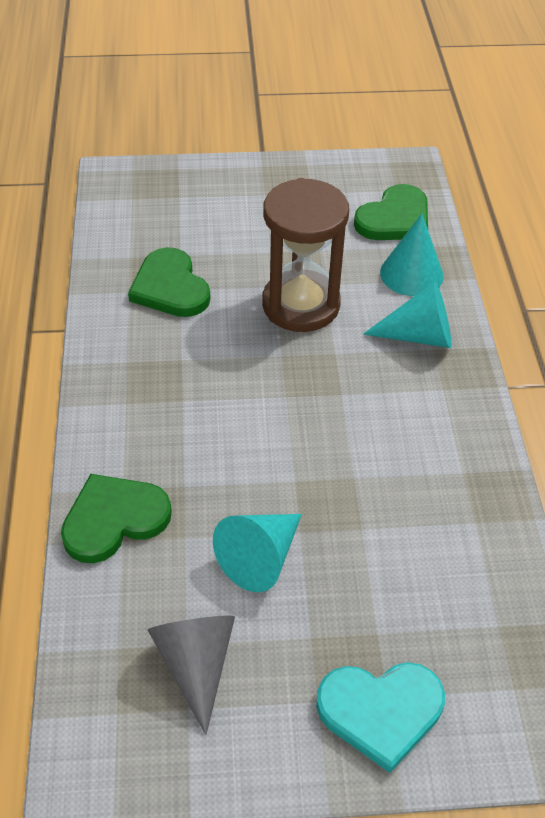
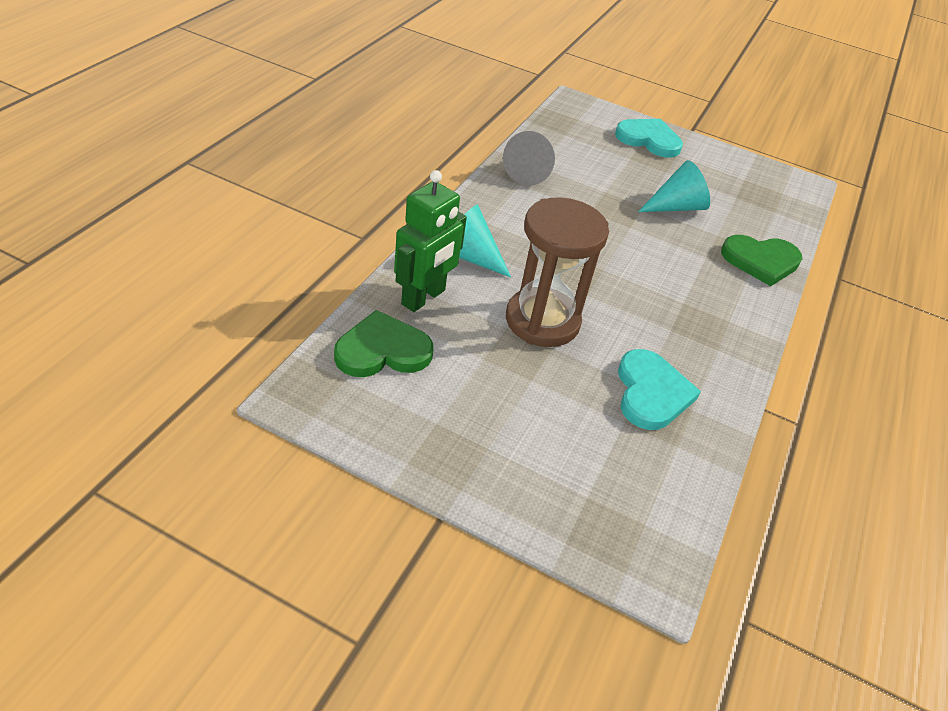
camera: 155 degrees left, 5 degrees down
green heart [128,247,211,317] -> turquoise heart [618,349,701,430]
grey cone [148,616,235,735] -> grey cone moved to [503,131,555,186]
turquoise cone [380,214,444,296] -> green robot [394,170,467,312]

